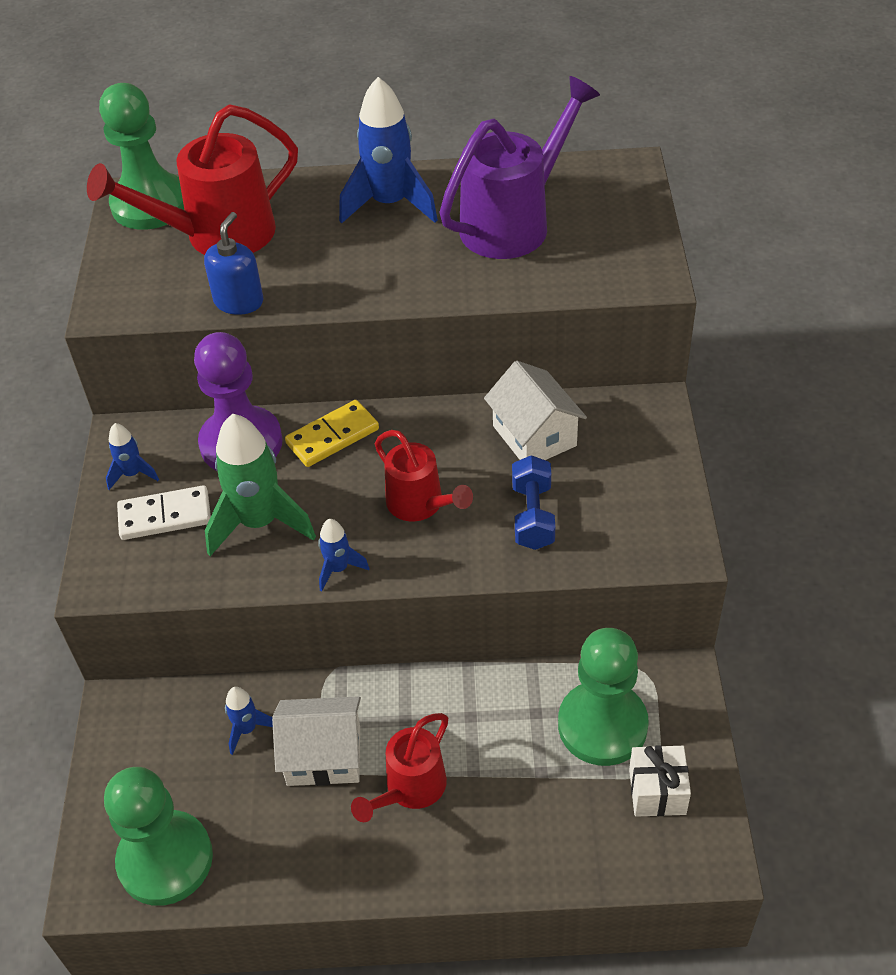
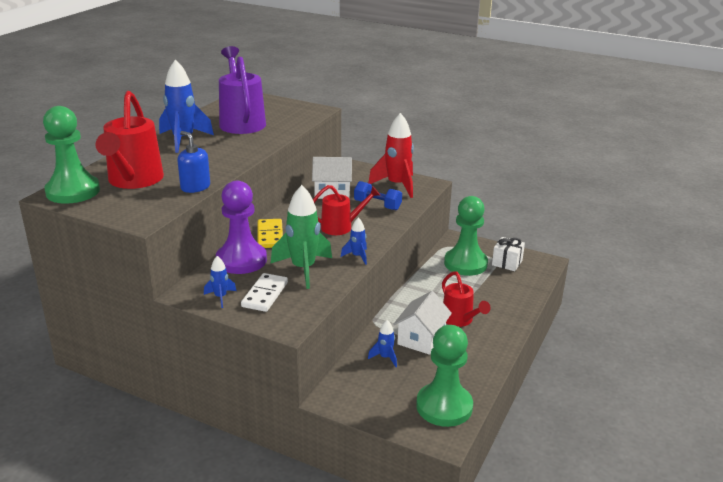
camera: 65 degrees left, 20 degrees down
none -> red rocket [368,113,414,198]

